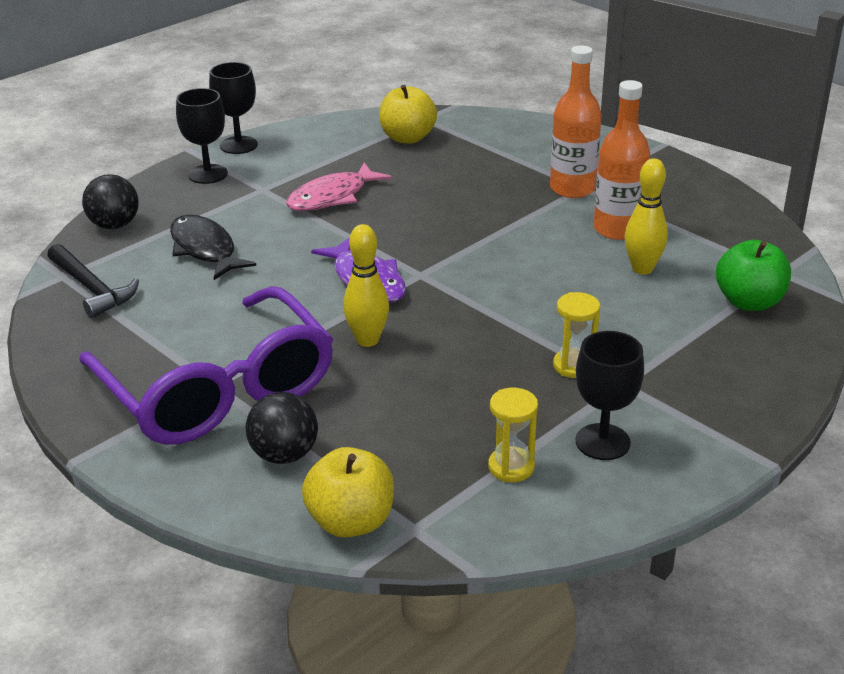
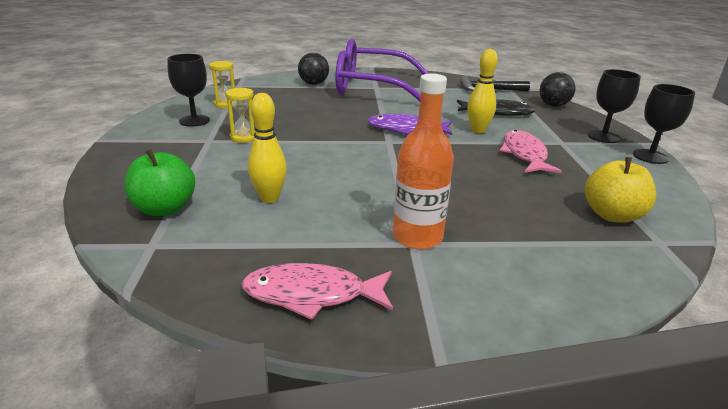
camera: 130 degrees right, 5 degrees down
yellow apple [302,447,394,538] -> none
yellow bowling pin [343,224,389,347] -> yellow bowling pin moved to [467,49,498,133]
orange bottle [594,80,650,240] -> none
none -> pink fish [242,263,393,320]

